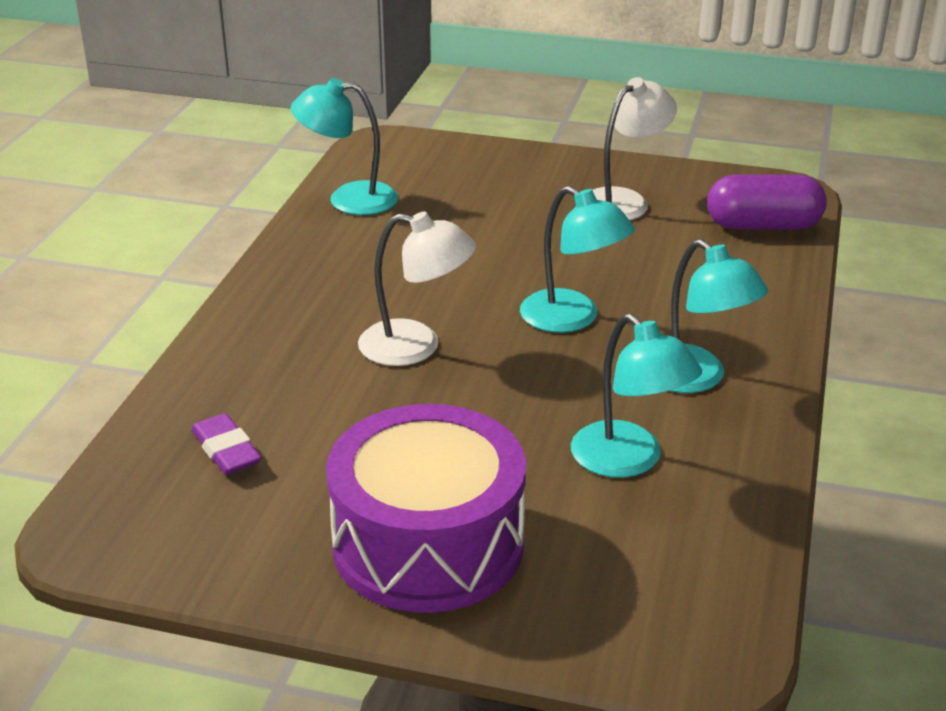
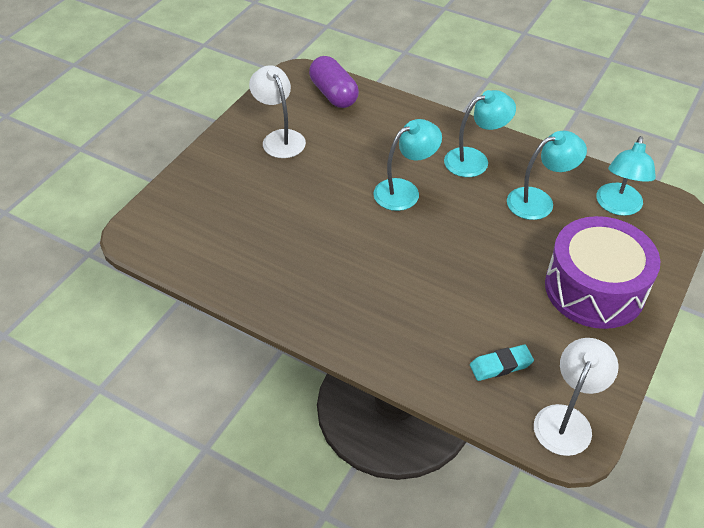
camera: 75 degrees left, 15 degrees up
purple eraser [191,413,262,475] -> turquoise eraser [470,345,534,381]
turquoise lamp [291,78,398,215] -> turquoise lamp moved to [596,136,656,216]
white lamp [358,211,476,366] -> white lamp moved to [534,338,618,456]
purple capsule [707,174,827,230] -> purple capsule turned 45 degrees counterclockwise [309,56,359,108]

